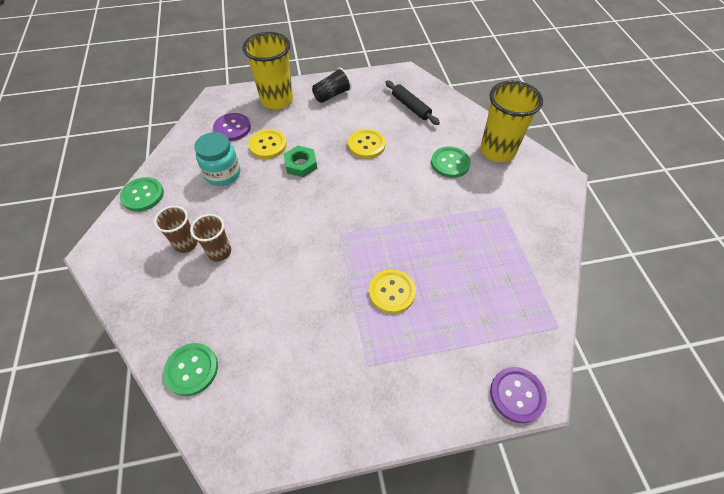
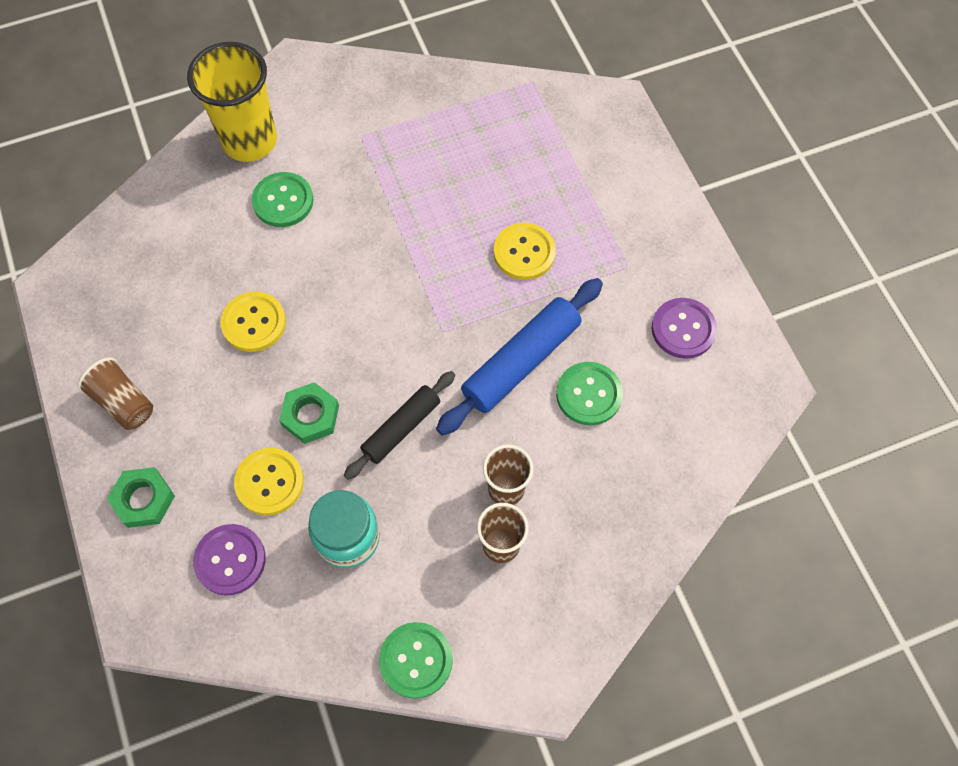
camera: 100 degrees left, 10 degrees up
green button [163,343,218,396] -> green button moved to [556,362,623,425]
yellow cup [242,32,293,110] -> green nut [107,467,175,528]
black cup [312,68,352,103] -> brown cup [77,357,153,430]
black rolling pin [385,80,440,125] -> black rolling pin moved to [344,371,455,480]
purple button [490,367,547,423] -> purple button moved to [652,298,717,359]
none -> blue rolling pin [436,278,603,436]

